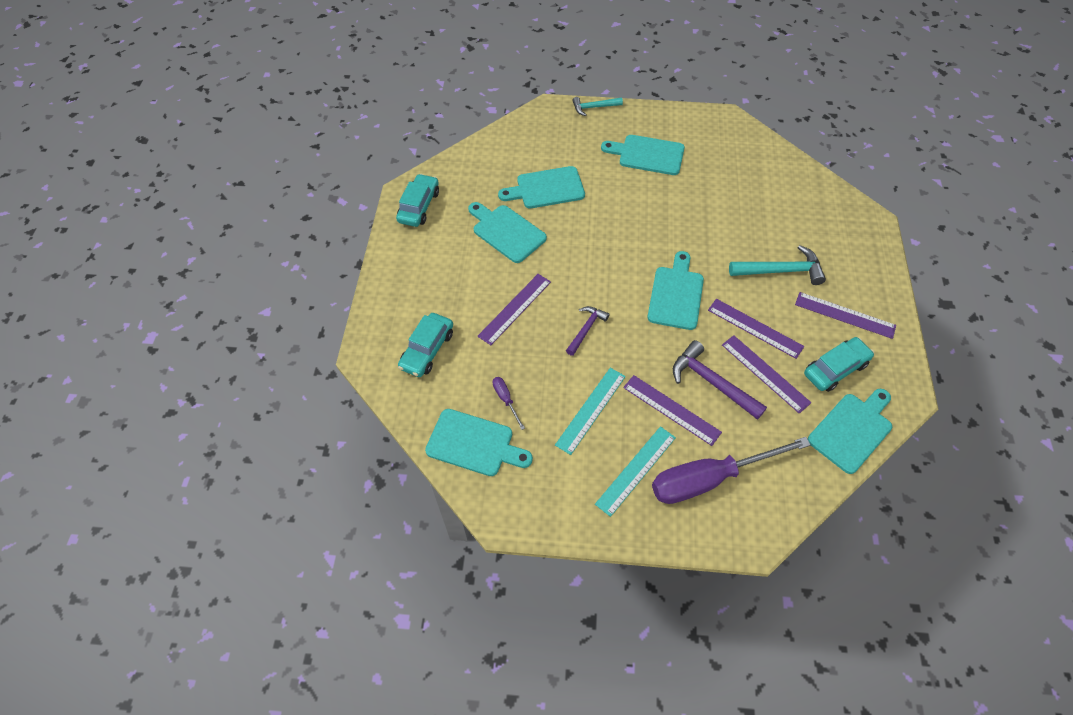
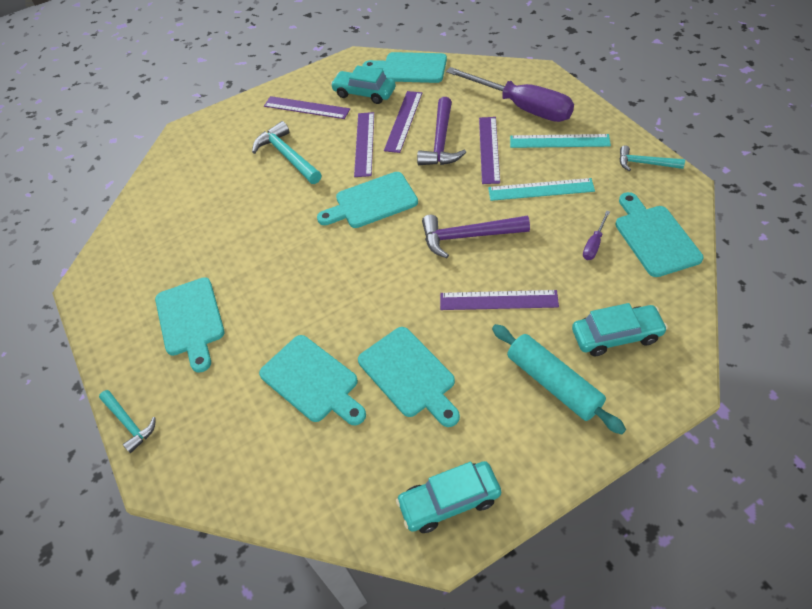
camera: 120 degrees left, 5 degrees down
turquoise cutting board [468,202,547,263] -> turquoise cutting board turned 45 degrees counterclockwise [358,327,460,427]
purple hammer [566,306,610,356] -> purple hammer [422,215,530,258], size x1.59
purple ruler [795,292,896,339] -> purple ruler turned 60 degrees counterclockwise [264,96,350,119]
none -> turquoise rolling pin [492,324,626,434]
none -> turquoise hammer [619,145,685,171]

